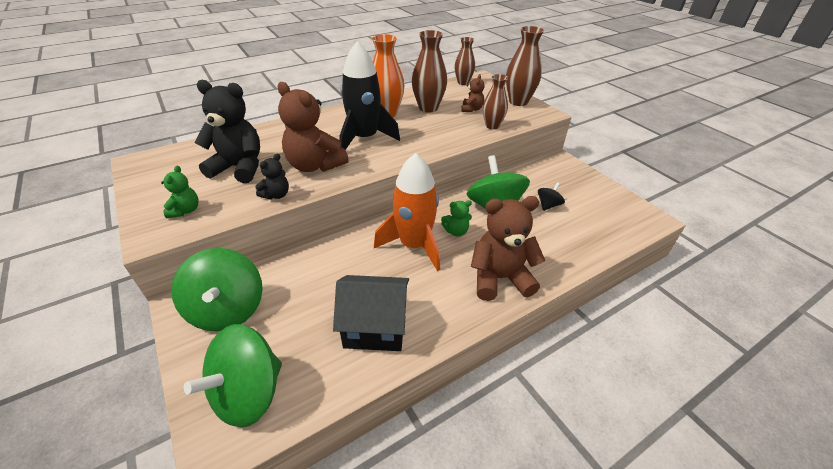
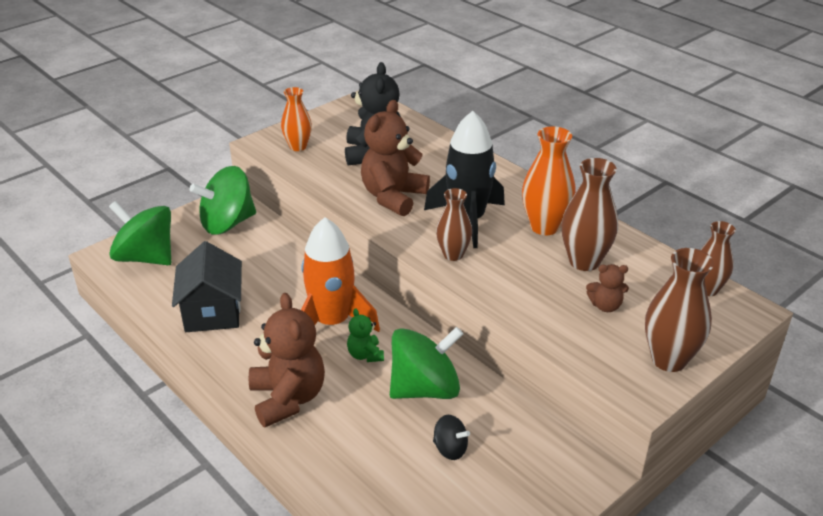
camera: 80 degrees right, 5 degrees down
green teddy bear [161,165,199,218] -> orange vase [281,87,312,151]
black teddy bear [255,154,289,200] -> none
brown vase [483,74,508,129] -> brown vase moved to [436,188,472,261]

